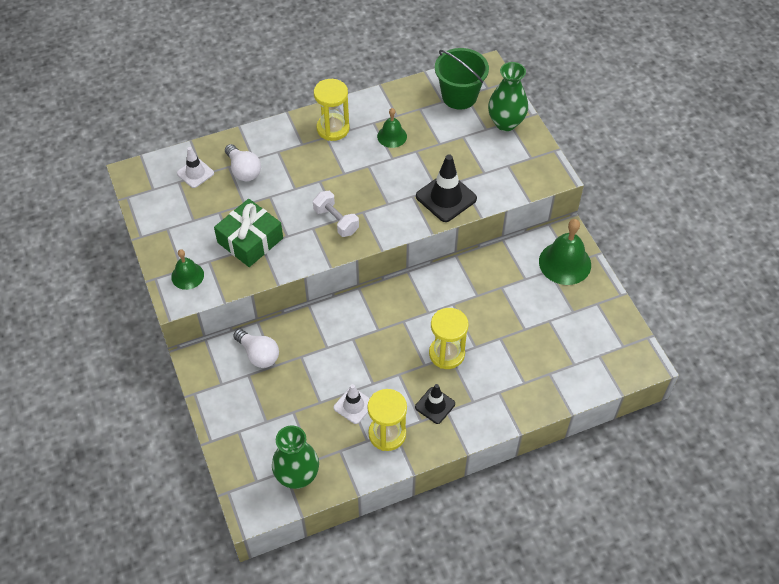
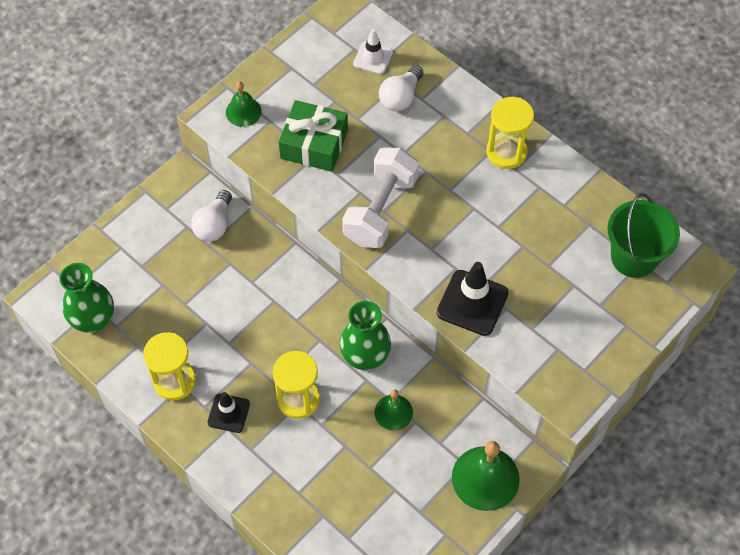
camera: 65 degrees right, 5 degrees up
white dumbbell [313,191,359,237] -> white dumbbell [342,147,419,248], size x1.65
white traffic cone [334,384,370,424] -> none
green bell [377,108,407,148] -> green bell moved to [374,389,413,430]
green vase [488,62,528,131] -> green vase moved to [340,301,391,370]

